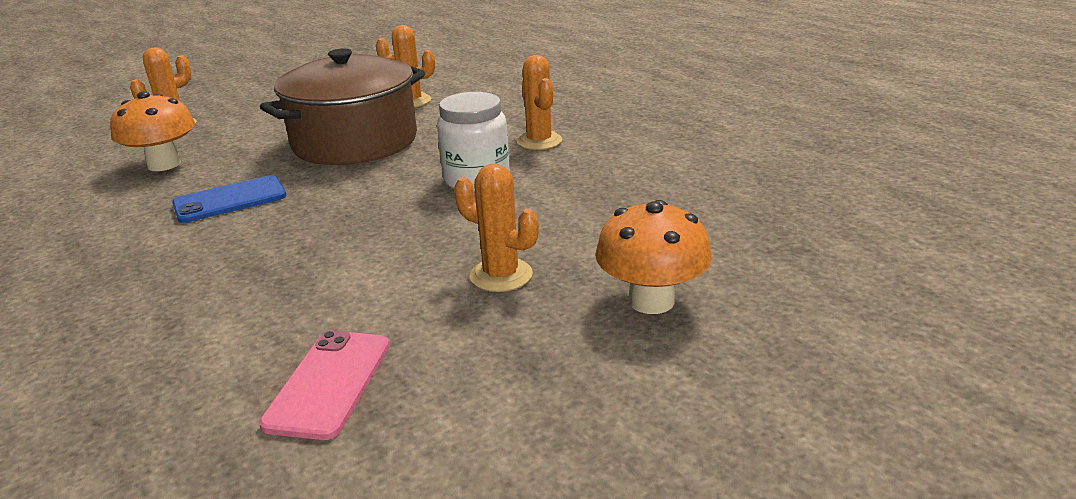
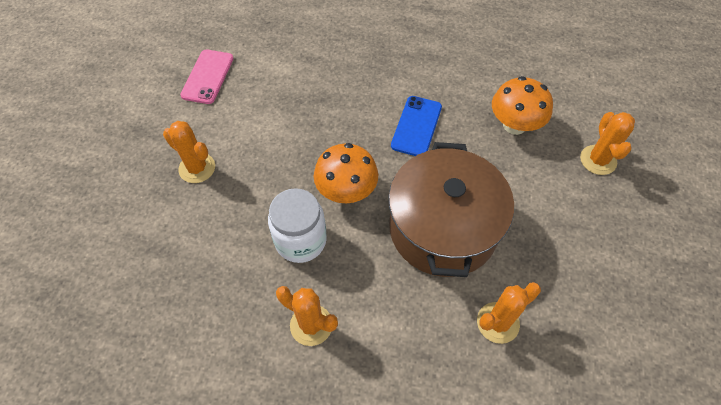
camera: 135 degrees right, 30 degrees up
pink phone [259,330,390,440] -> pink phone turned 45 degrees clockwise [180,50,234,104]
orange cactus [454,164,539,292] -> orange cactus turned 45 degrees clockwise [163,121,215,183]
orange mushroom [595,200,712,314] -> orange mushroom moved to [314,143,378,203]

